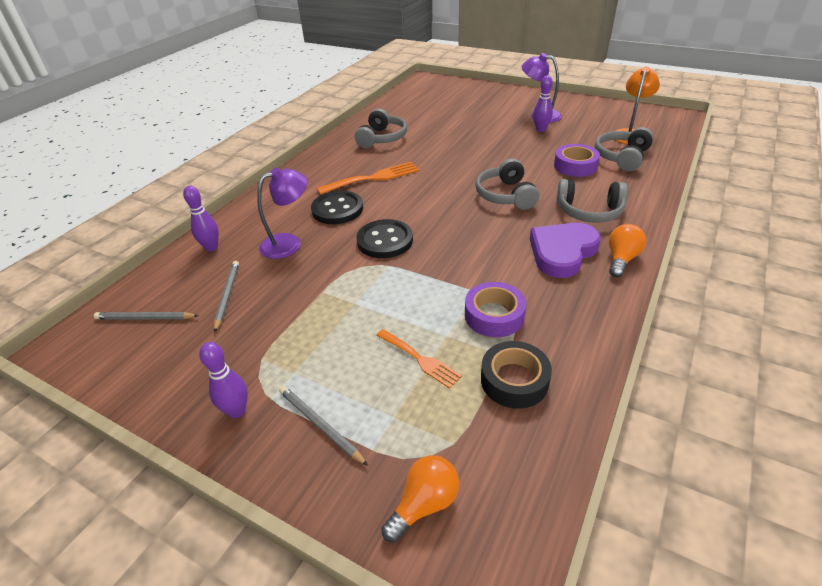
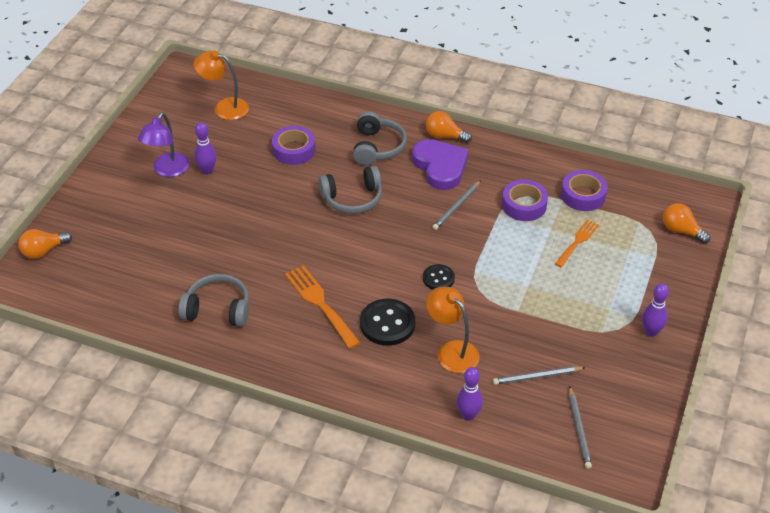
camera: 100 degrees left, 5 degrees up
purple lamp [257,168,308,259] -> orange lamp [426,287,480,373]
grey pencil [279,386,368,466] -> grey pencil moved to [433,180,481,230]
black button [356,219,413,258] -> black button [423,264,455,290], size x0.60
black tape [481,341,552,409] -> purple tape [561,170,607,211]
purple heart [530,223,601,278] -> purple heart turned 150 degrees counterclockwise [412,139,469,190]
grey headphones [595,127,654,171] -> none
none -> orange light bulb [18,229,72,259]

